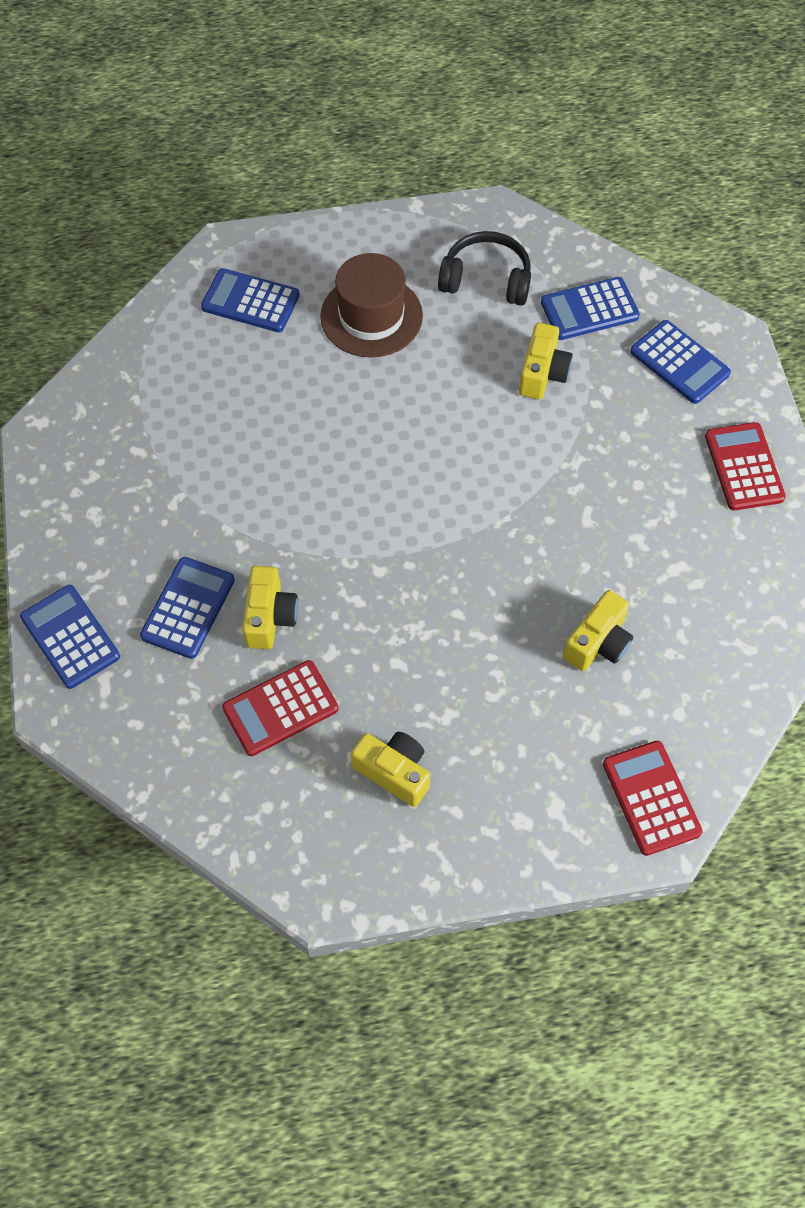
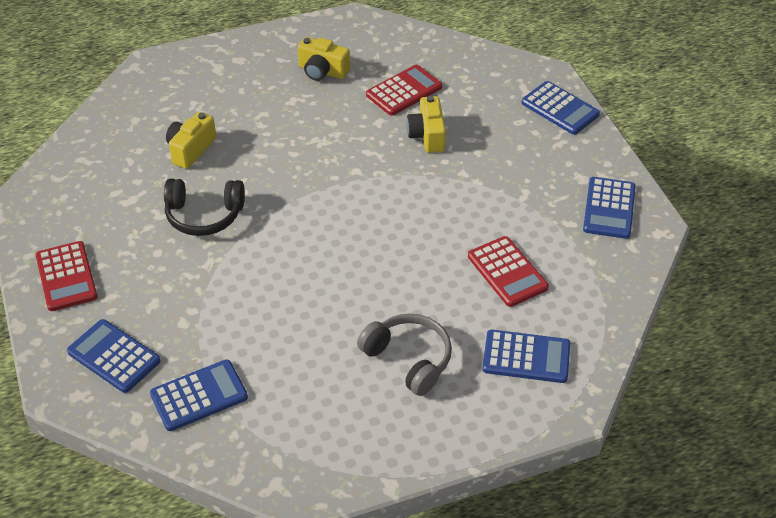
camera: 170 degrees right, 15 degrees down
blue calculator [140,557,235,659] -> blue calculator moved to [583,177,636,239]
brown hat [320,253,423,358] -> grey headphones [357,313,452,396]
black headphones [438,231,531,306] -> black headphones moved to [164,178,245,236]
yellow camera [519,323,573,399] -> none
red calculator [603,741,703,856] -> red calculator moved to [468,236,549,307]

